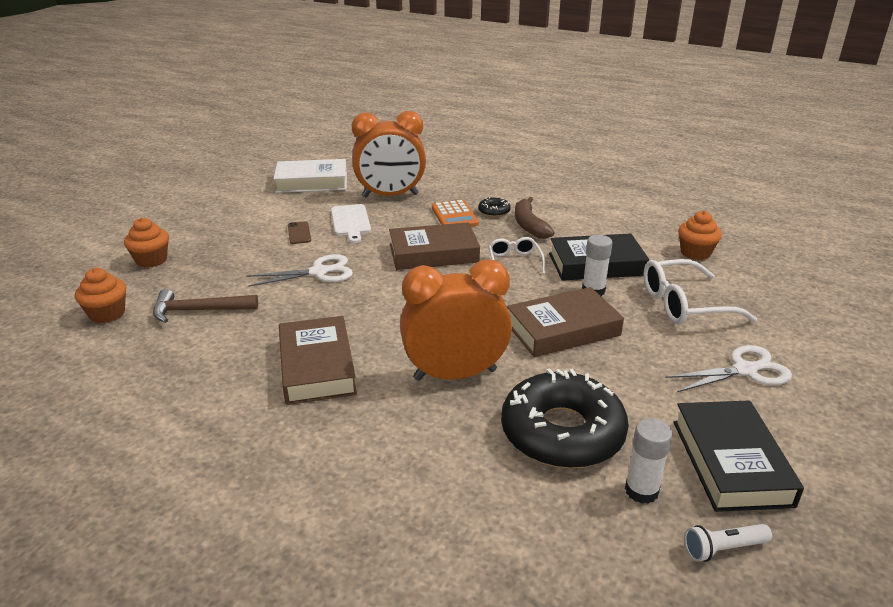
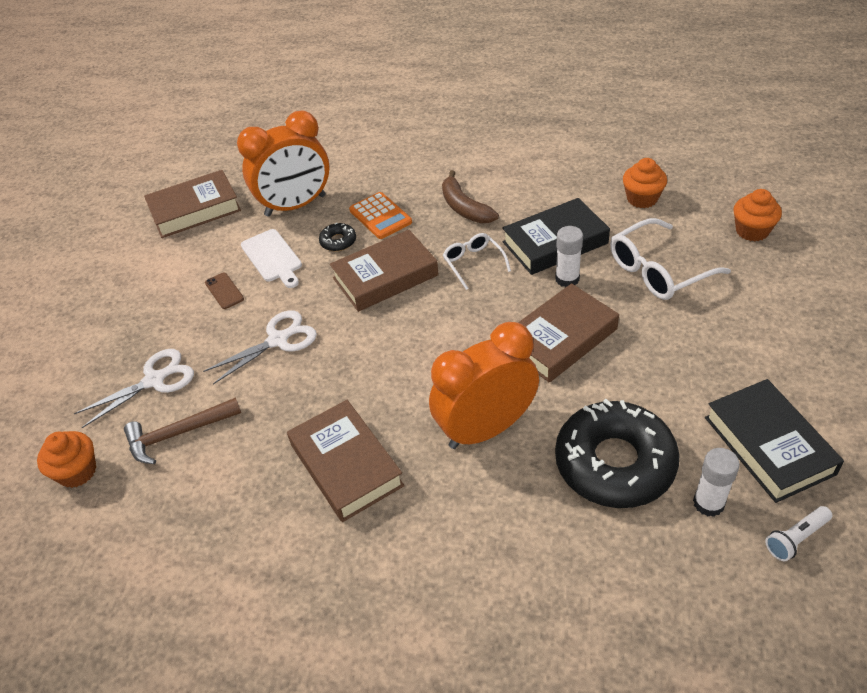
camera: 15 degrees left, 15 degrees up
orange cupcake [124,218,169,268] -> orange cupcake moved to [734,189,782,242]
white book [273,159,347,193] -> brown book [144,170,241,238]
black donut [478,197,511,217] -> black donut moved to [319,223,356,251]
white scissors [665,345,792,392] -> white scissors moved to [74,349,194,428]

